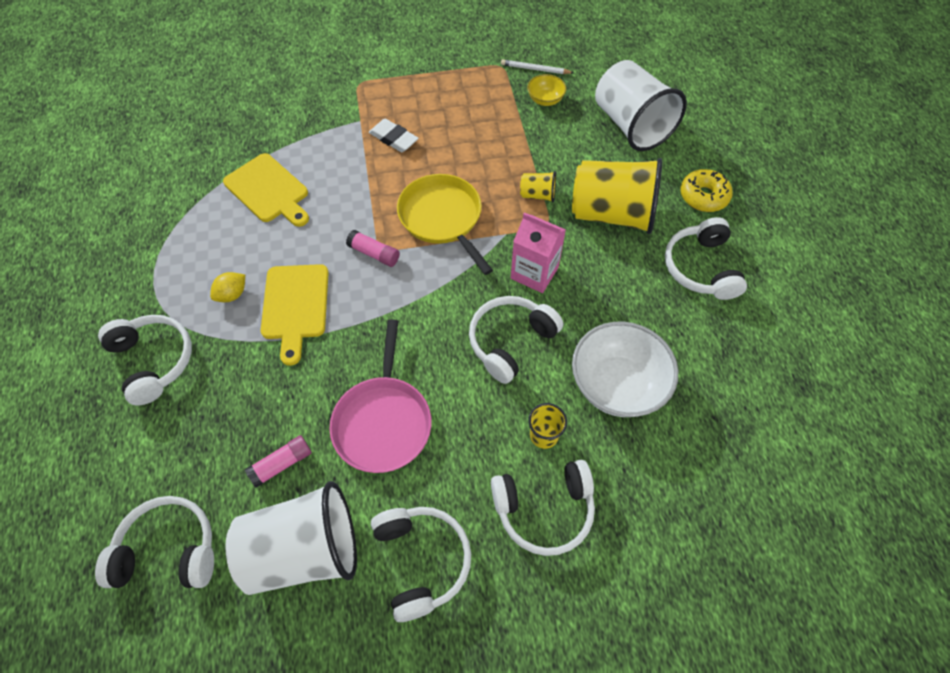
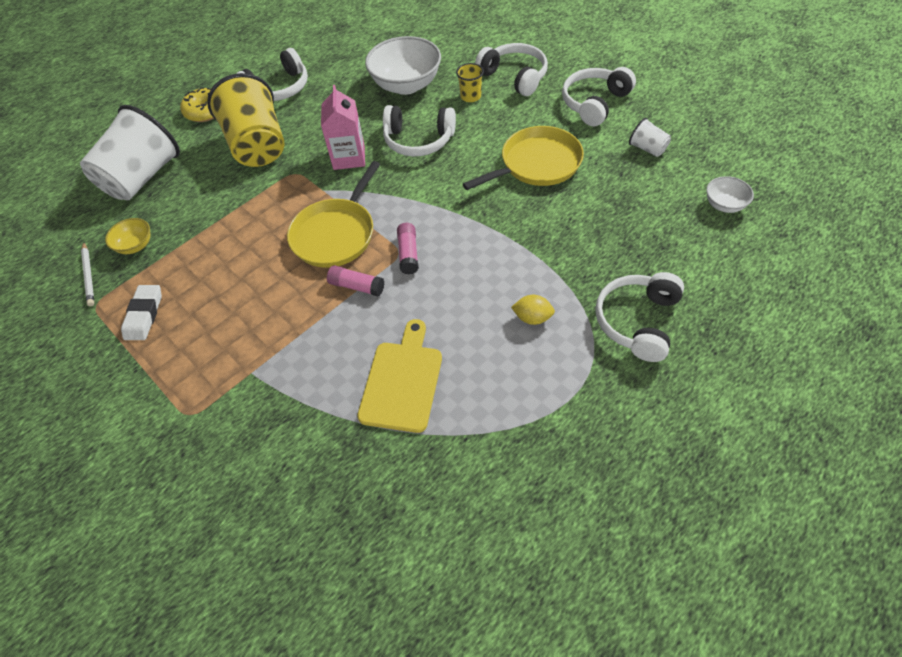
camera: 120 degrees left, 5 degrees down
white headphones [95,496,214,588] -> white bowl [706,176,754,213]
white cup [225,481,357,595] -> white cup [629,118,671,157], size x0.43
pink glue stick [245,435,312,488] -> pink glue stick moved to [327,265,384,296]
yellow cutting board [261,264,329,366] -> none
pink pan [329,319,431,473] -> yellow pan [463,126,584,190]
white eraser [369,119,419,152] -> white eraser moved to [121,285,162,340]
yellow cup [520,171,556,203] -> none

